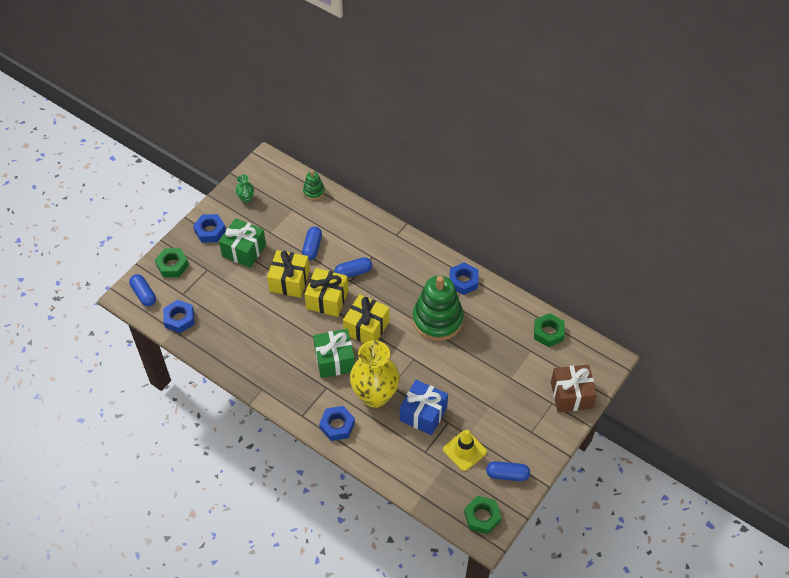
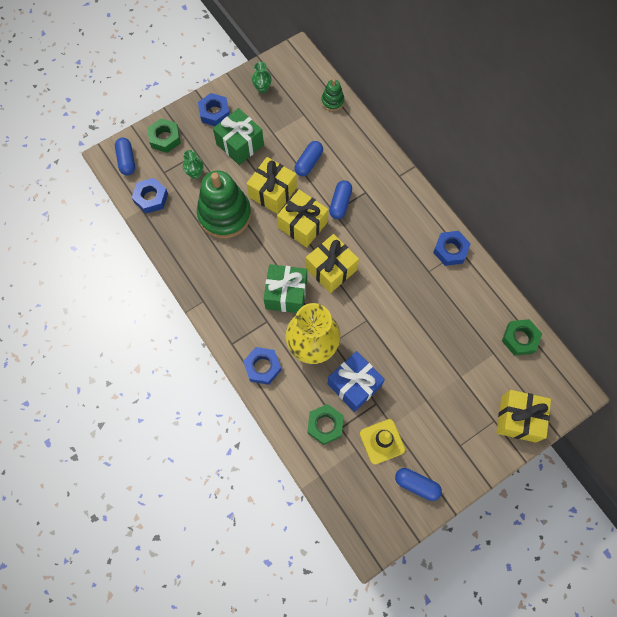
camera: 20 degrees right, 15 degrees up
blue capsule [334,257,372,278] -> blue capsule turned 75 degrees counterclockwise [329,180,352,219]
green stacking toy [412,275,464,341] -> green stacking toy moved to [197,170,251,238]
green nut [464,496,501,534] -> green nut moved to [307,404,344,445]
brown gift [551,364,597,412] -> yellow gift [496,390,551,443]
none -> green vase [183,150,203,179]

